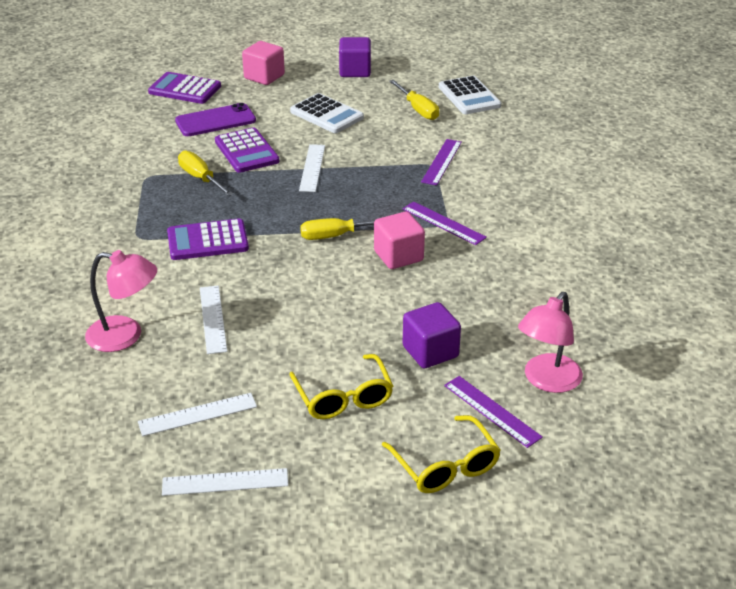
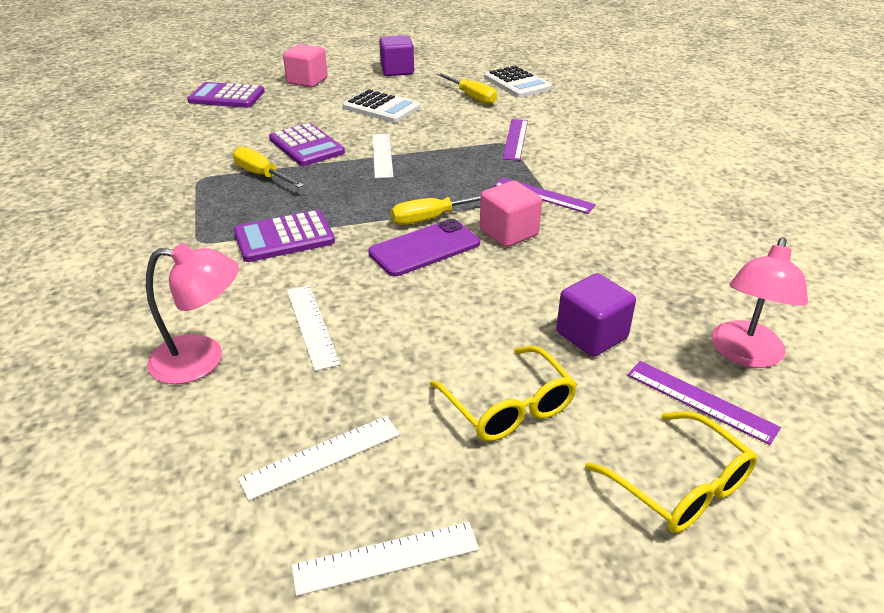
camera: 10 degrees left, 0 degrees up
purple phone [175,103,256,136] -> purple phone moved to [368,219,480,276]

